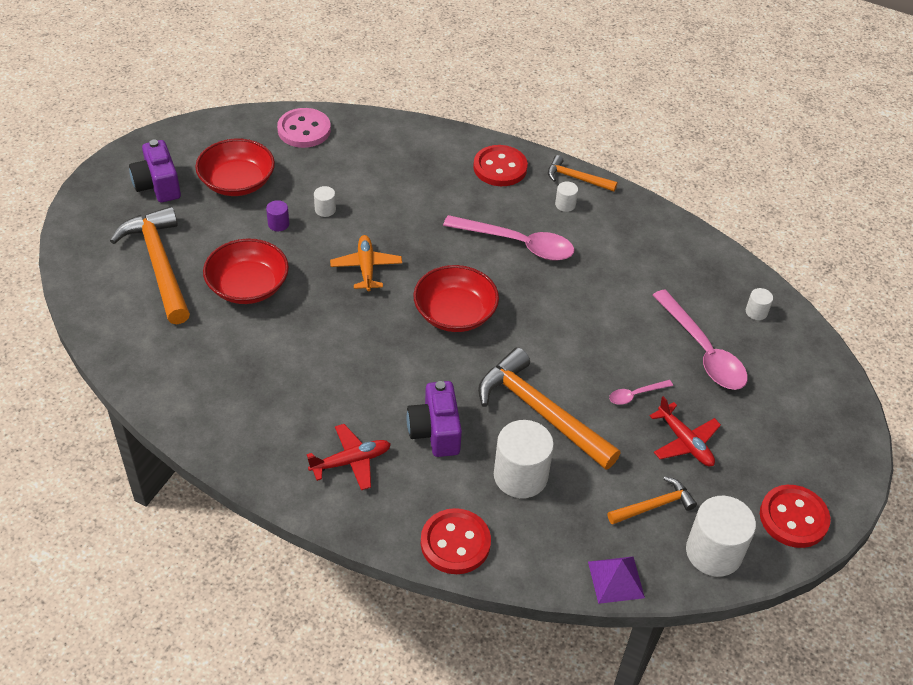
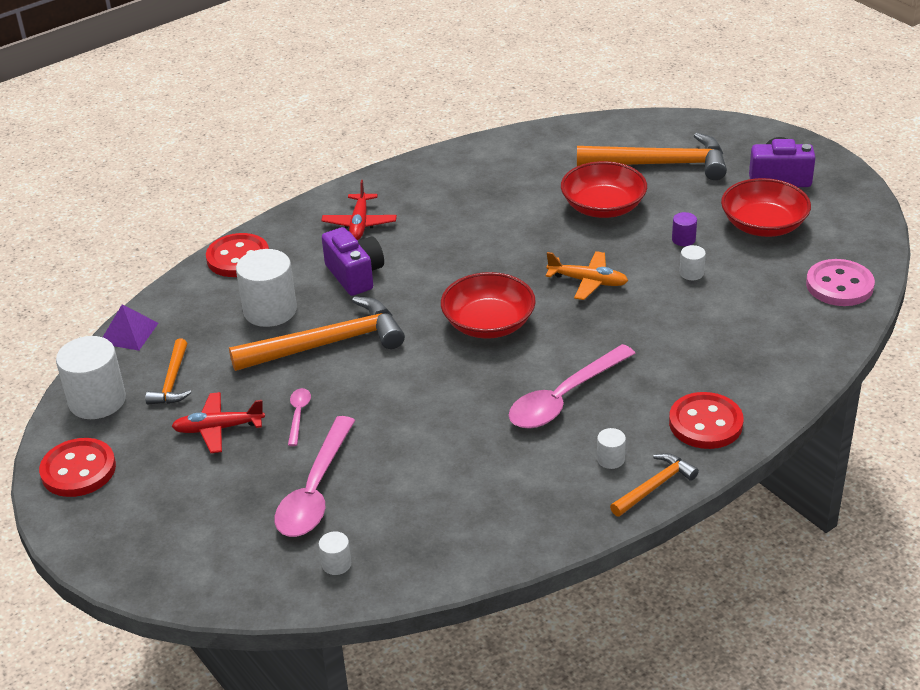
camera: 120 degrees right, 10 degrees down
purple camera [406,381,462,457] -> purple camera turned 45 degrees clockwise [322,227,384,296]
pink spoon [653,289,748,390] -> pink spoon turned 75 degrees counterclockwise [275,416,355,537]

